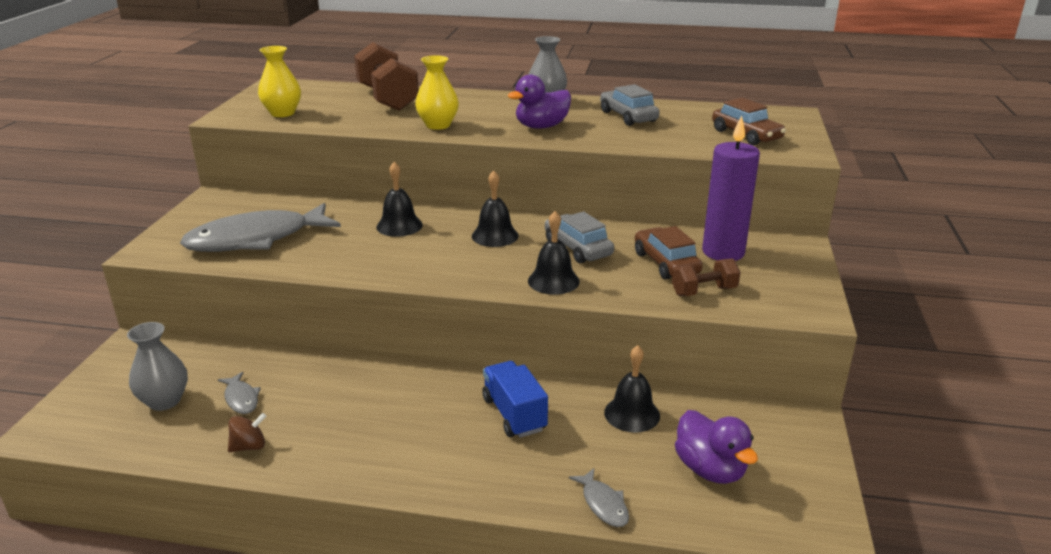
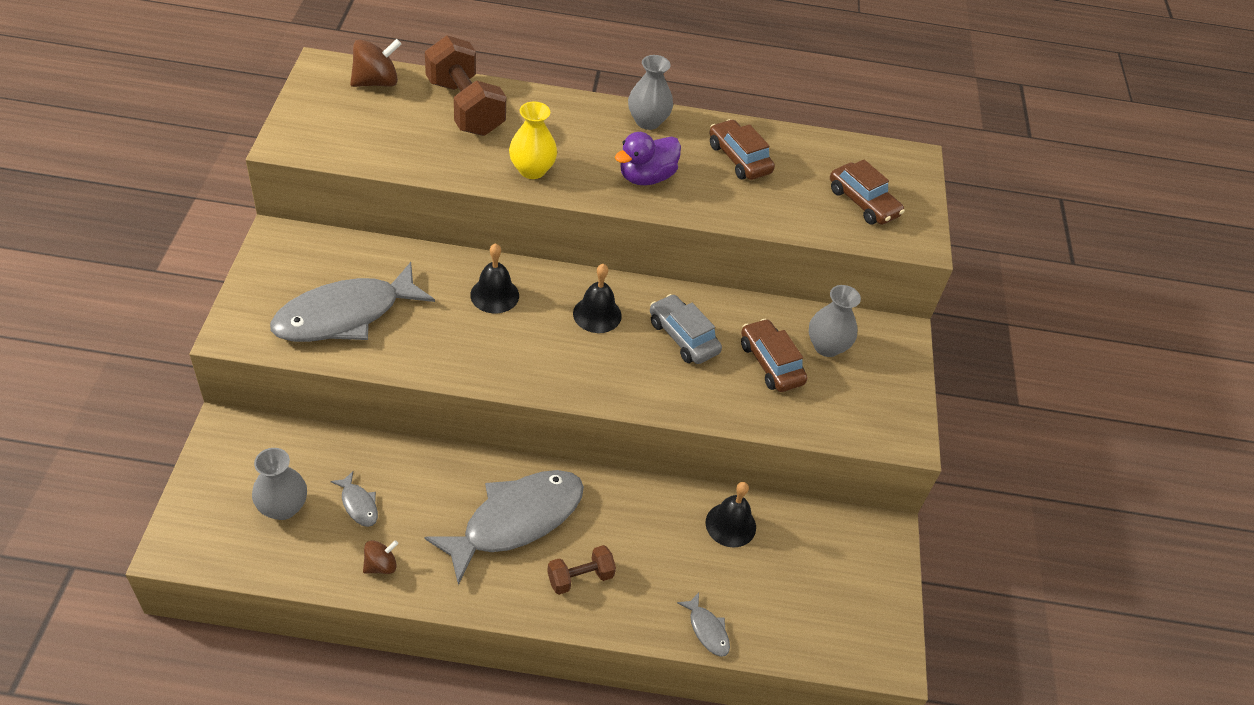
camera: 10 degrees left, 20 degrees up
yellow vase [258,46,301,117] -> none
blue truck [482,361,548,438] -> none
black bell [528,211,580,295] -> none
grey car [600,84,660,126] -> brown car [709,119,775,180]
brown dumbbell [672,258,741,296] -> brown dumbbell moved to [547,545,616,595]
purple duck [675,410,758,484] -> none
purple candle [702,115,760,261] -> grey vase [809,285,861,357]
none -> brown spinning top [350,39,401,87]
none -> grey fish [424,470,584,585]

